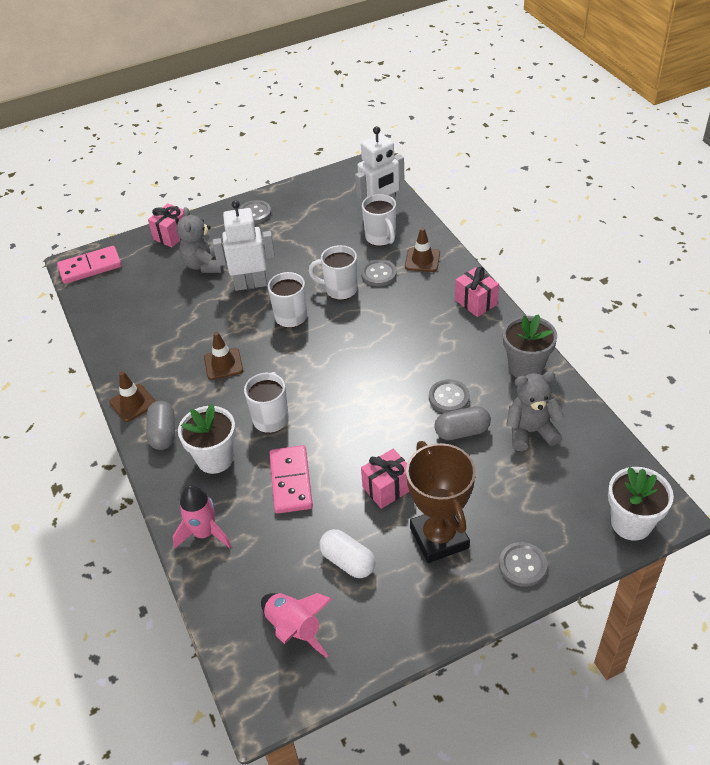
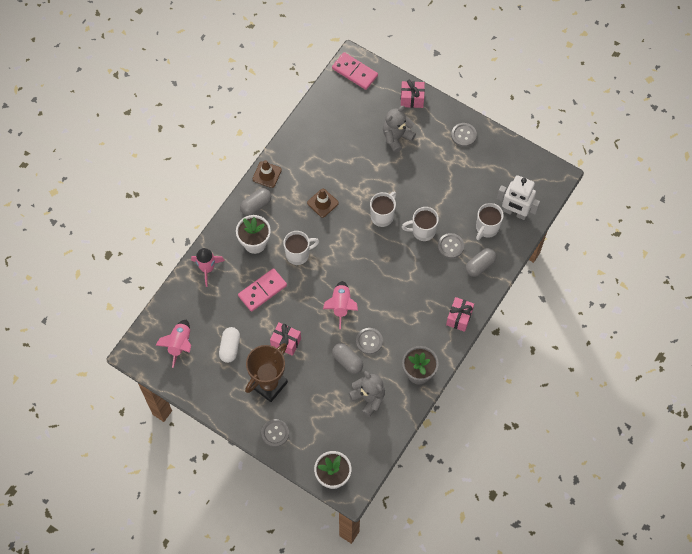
camera: 55 degrees right, 20 degrees up
white robot [212,200,275,291] -> none
white mug [309,245,358,300] -> white mug turned 75 degrees counterclockwise [402,207,439,241]
brown traffic cone [405,228,440,272] -> grey capsule [466,248,496,277]
none -> pink rocket [323,281,358,329]

